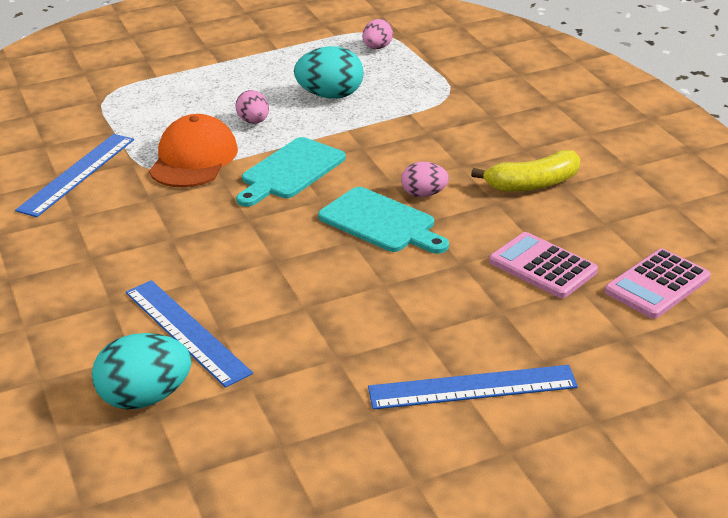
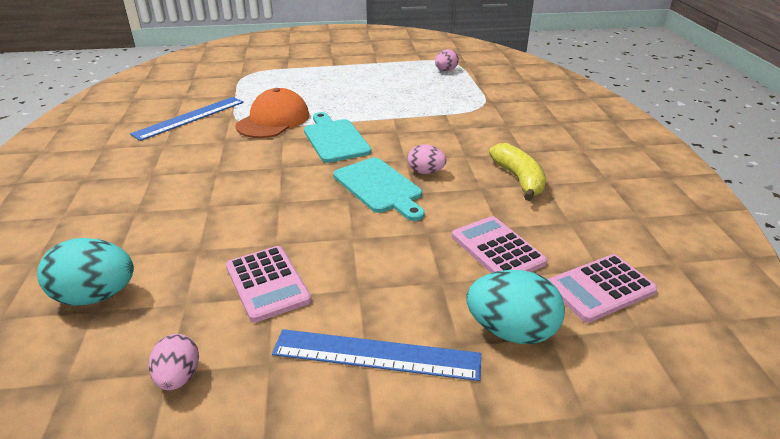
camera: 15 degrees right, 0 degrees up
blue ruler [126,280,253,388] -> none
pink egg [235,90,269,124] -> pink egg moved to [149,334,199,390]
turquoise cutting board [236,137,346,207] -> turquoise cutting board turned 105 degrees clockwise [304,112,372,163]
turquoise egg [294,46,364,99] -> turquoise egg moved to [467,270,565,344]
yellow banana [471,150,580,192] -> yellow banana turned 105 degrees counterclockwise [489,143,546,201]
none -> pink calculator [226,246,311,323]

